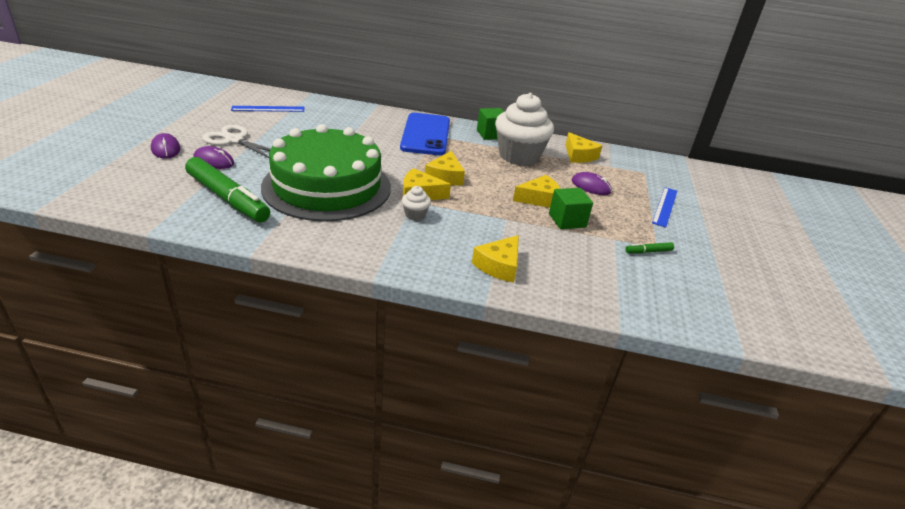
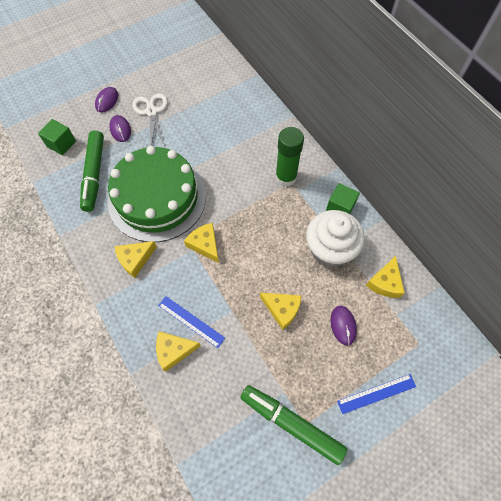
camera: 50 degrees right, 30 degrees up
blue ruler [231,106,304,112] -> blue ruler moved to [158,296,225,348]
blue phone [400,113,450,155] -> green glue stick [275,127,304,187]
white cupcake [402,186,431,221] -> none
yellow cheese [425,151,465,185] -> yellow cheese moved to [115,241,157,278]
green cube [549,188,593,229] -> green cube moved to [38,119,76,155]
green marker [625,242,674,253] -> green marker [241,385,347,465], size x2.46

